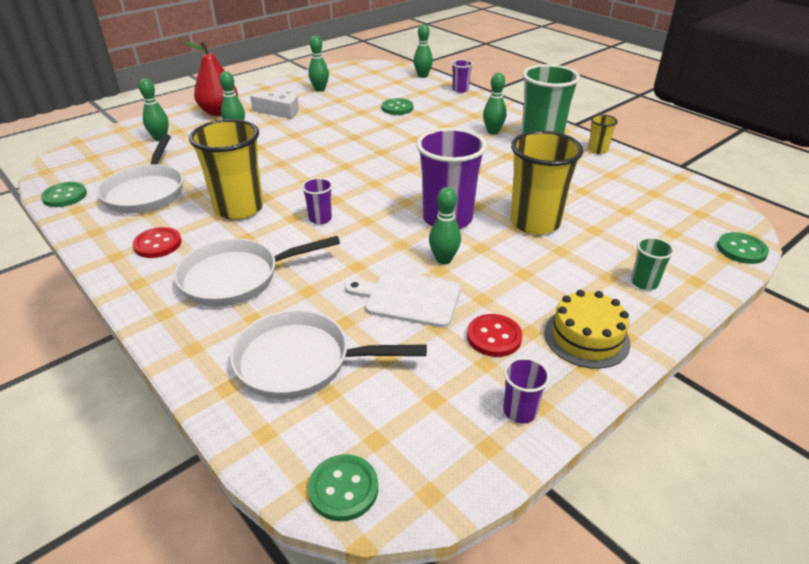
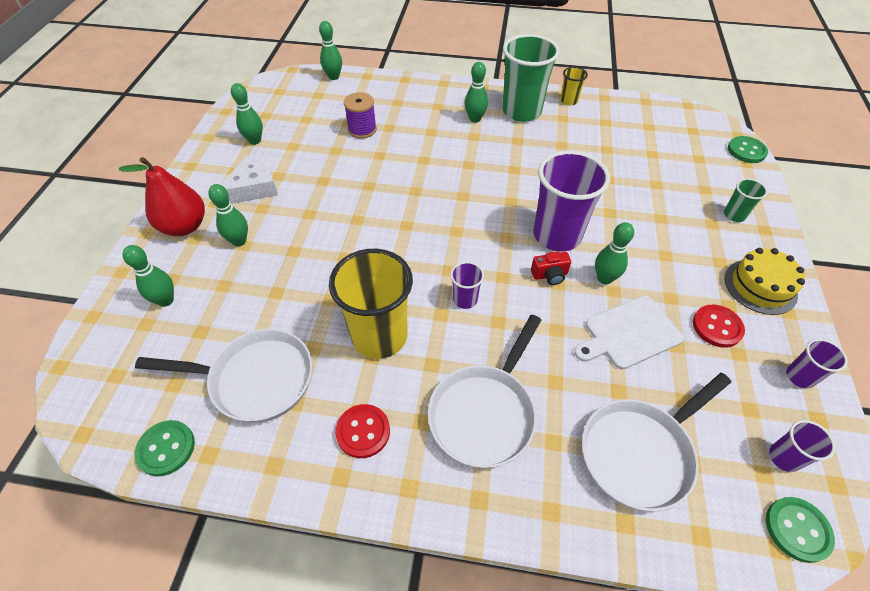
camera: 40 degrees left, 15 degrees up
white pan [97,135,183,213] -> white pan turned 45 degrees counterclockwise [135,329,312,423]
green button [382,98,413,115] -> purple spool [344,92,377,139]
purple cup [451,59,473,93] -> purple cup moved to [769,420,835,472]
yellow cup [510,131,583,235] -> none
none -> red camera [531,252,571,285]

